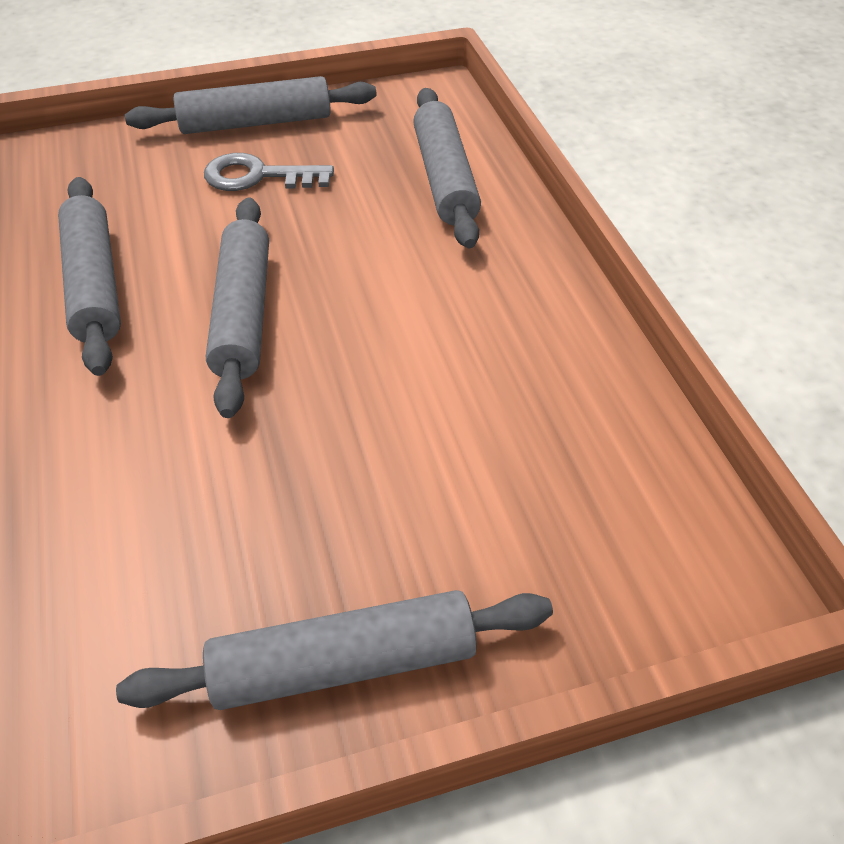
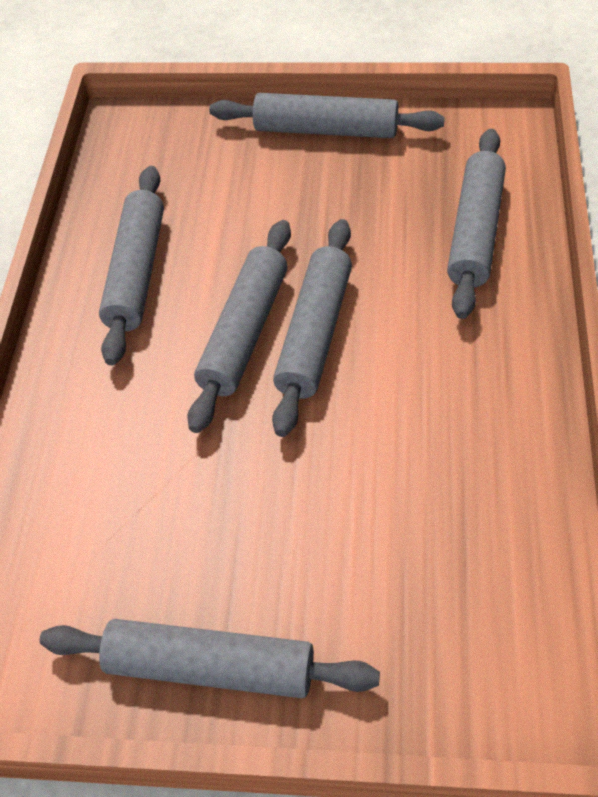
camera: 25 degrees right, 5 degrees up
grey key [204,153,334,191] -> none
none -> grey rolling pin [272,219,352,437]

